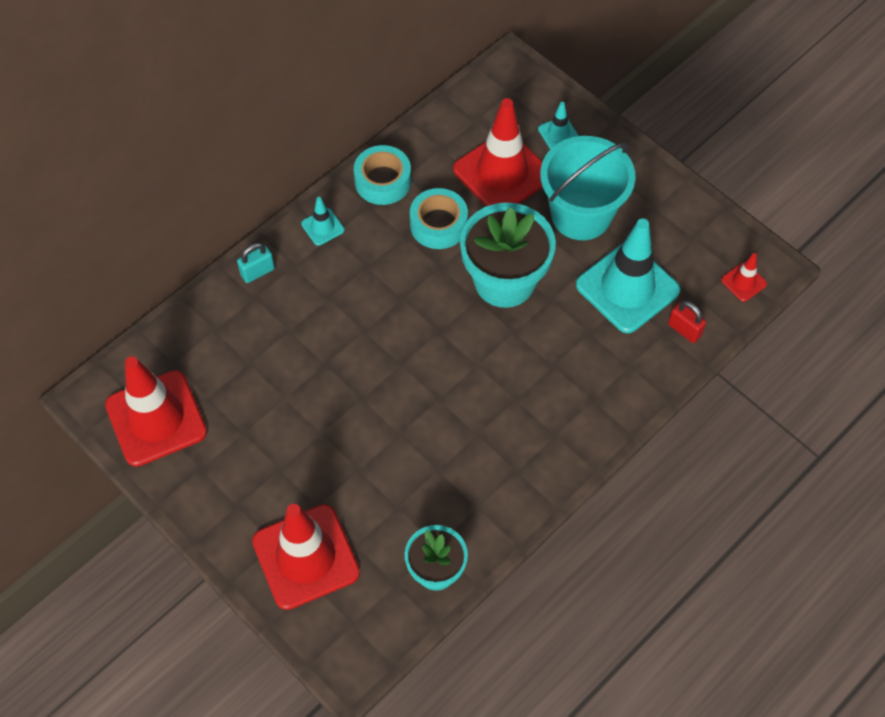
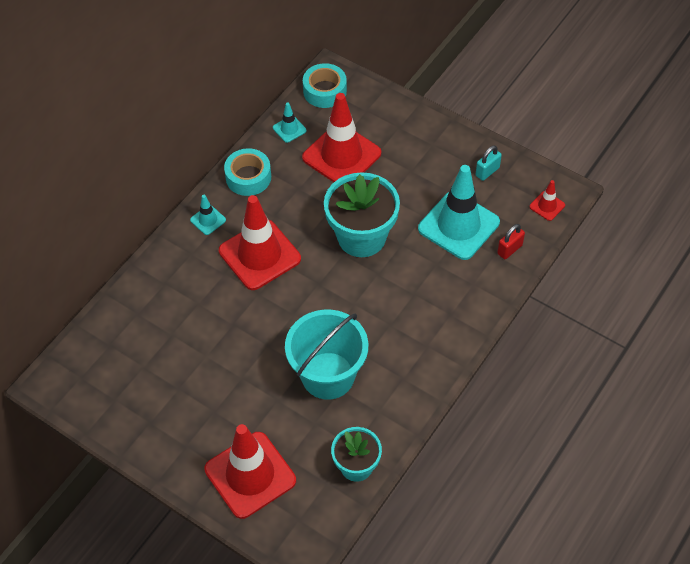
camera: 10 degrees left, 5 degrees down
red traffic cone [105,356,207,467] -> red traffic cone moved to [219,195,301,290]
turquoise padlock [237,243,275,283] -> turquoise padlock moved to [475,145,502,181]
turquoise tape [410,188,468,249] -> turquoise tape moved to [303,63,347,108]
turquoise traffic cone [538,102,579,149] -> turquoise traffic cone moved to [273,103,306,143]
turquoise bucket [540,136,635,240] -> turquoise bucket moved to [285,309,368,400]
red padlock [668,301,706,343] -> red padlock turned 75 degrees counterclockwise [497,224,525,259]

